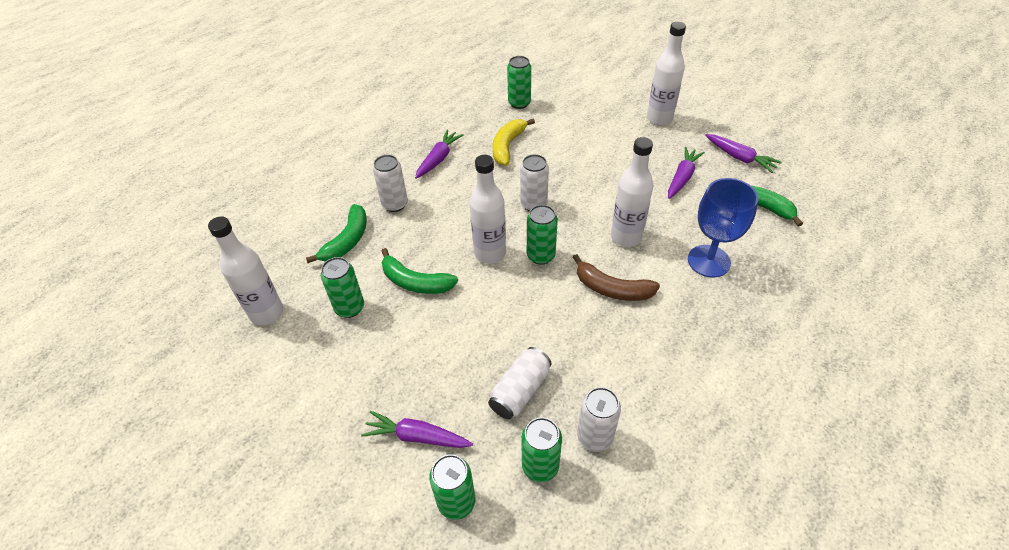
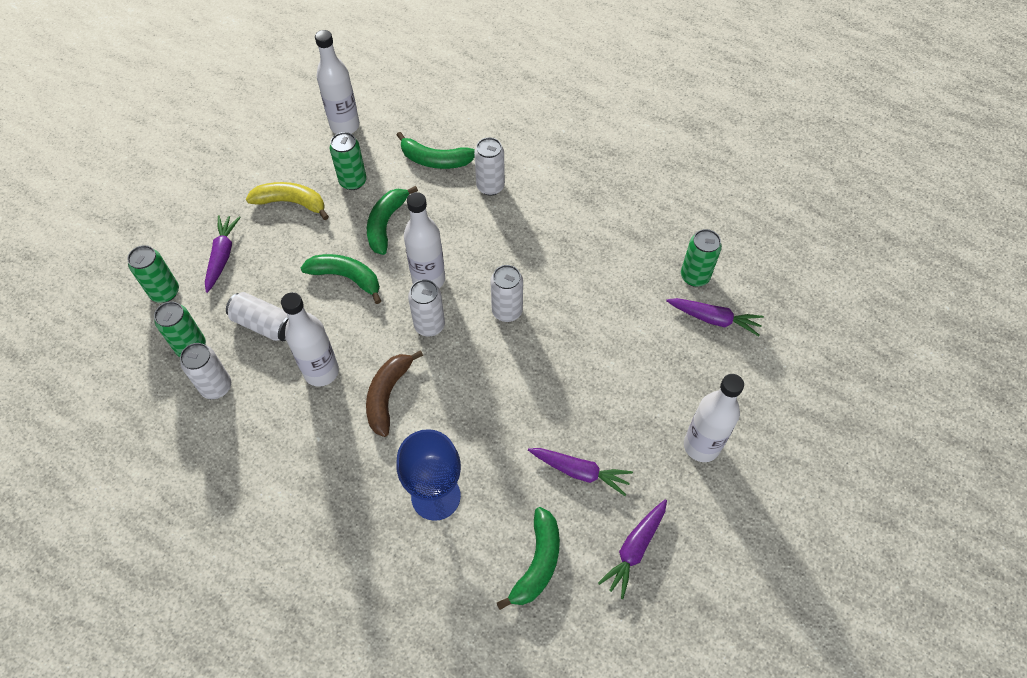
camera: 80 degrees right, 10 degrees up
purple carrot [415,130,464,179] -> purple carrot moved to [666,298,764,336]
yellow banana [493,119,535,166] -> yellow banana moved to [246,182,329,220]
green can [527,205,558,265] -> white can [408,279,445,337]
white bottle [611,137,653,247] -> white bottle moved to [281,292,339,387]
none -> green banana [301,254,381,304]

